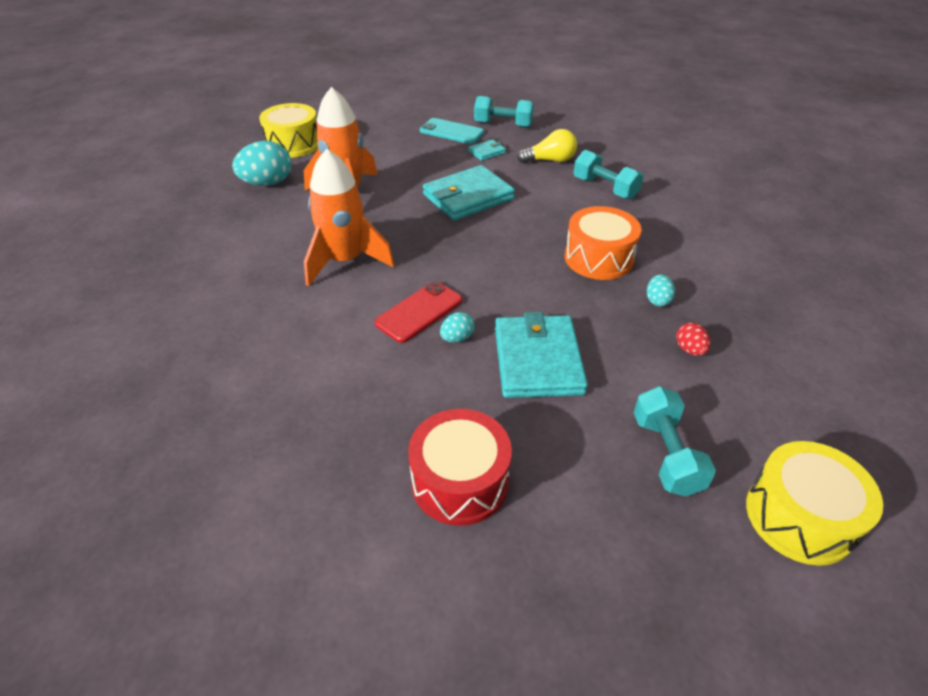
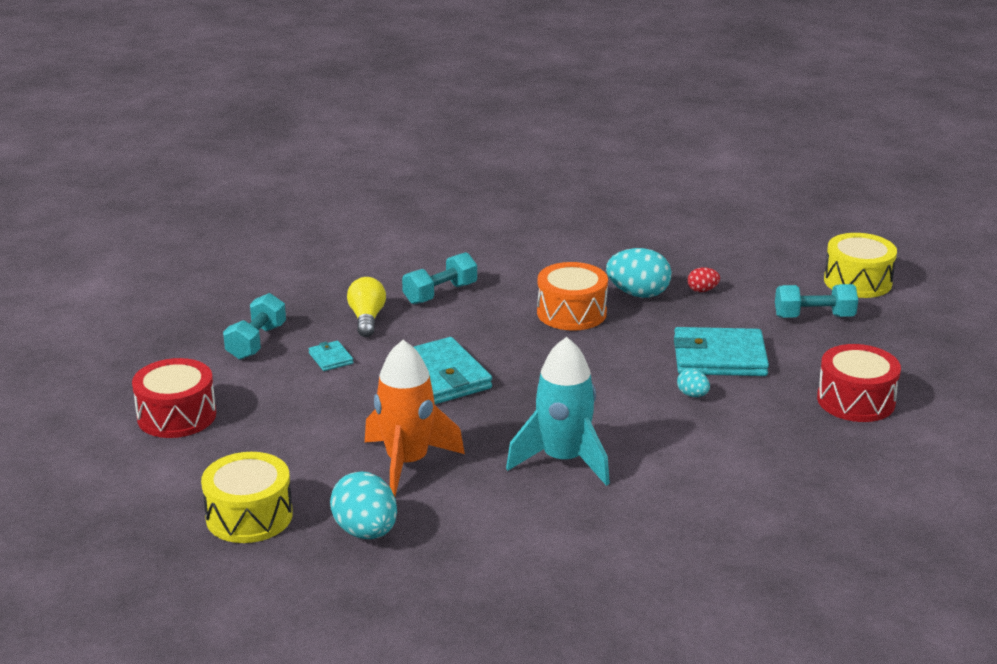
camera: 85 degrees left, 15 degrees down
orange rocket [304,149,394,286] -> turquoise rocket [506,337,610,486]
red phone [375,281,462,343] -> none
turquoise phone [420,118,484,144] -> none
turquoise egg [647,275,675,306] -> turquoise egg [606,248,671,298], size x1.97
none -> red drum [132,358,216,438]

